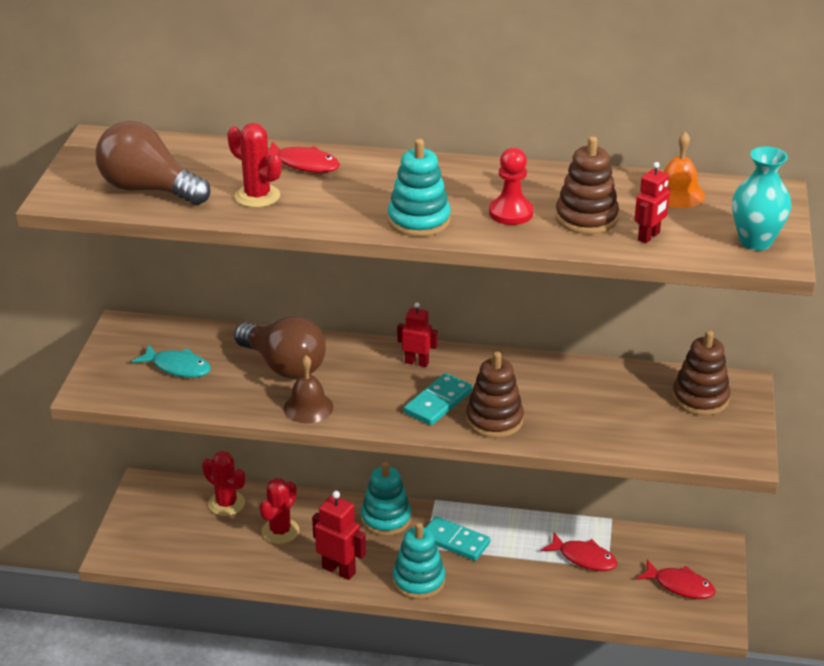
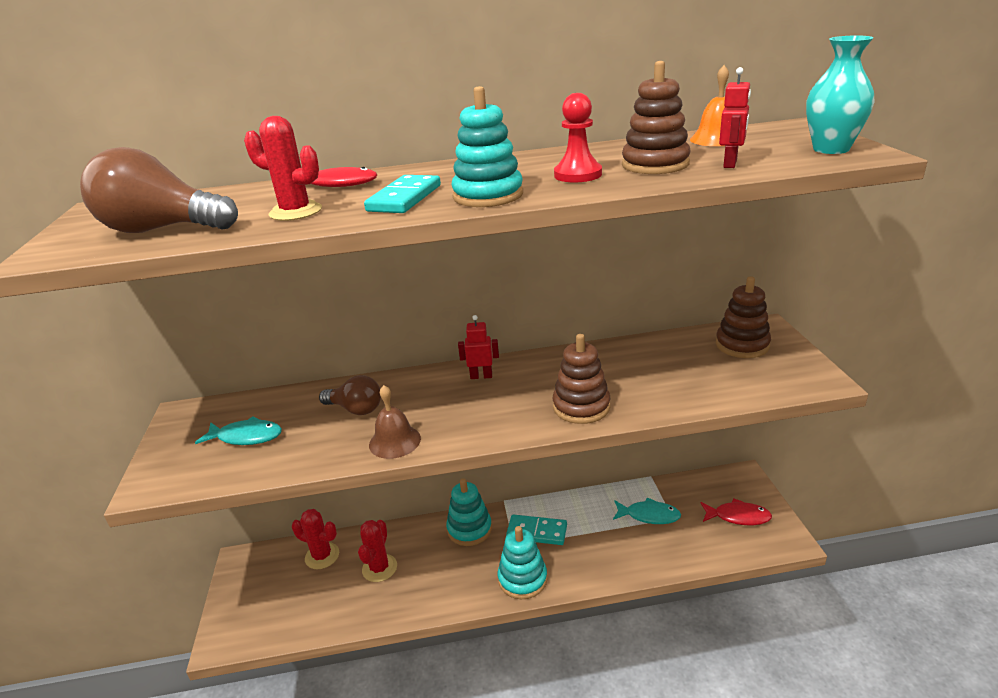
camera: 15 degrees left, 5 degrees down
brown light bulb [234,316,326,379] -> brown light bulb [319,375,381,415], size x0.63
red robot [312,491,366,580] -> none
turquoise domino [404,373,473,425] -> turquoise domino moved to [364,175,441,213]
red fish [541,533,618,571] -> turquoise fish [613,497,681,524]

